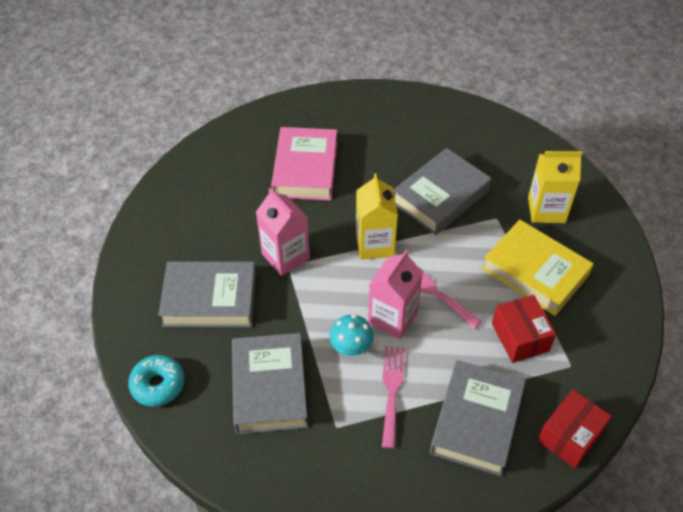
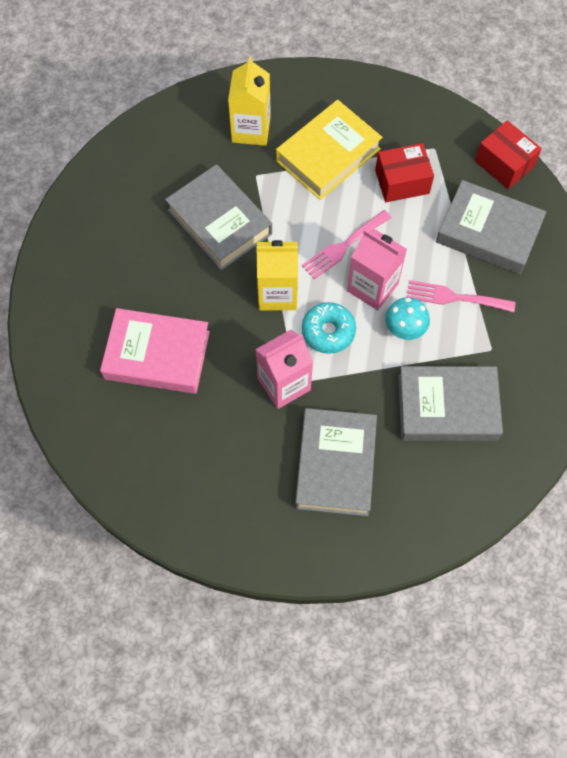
camera: 85 degrees left, 15 degrees up
turquoise donut [128,355,185,407] -> turquoise donut moved to [302,302,356,354]

